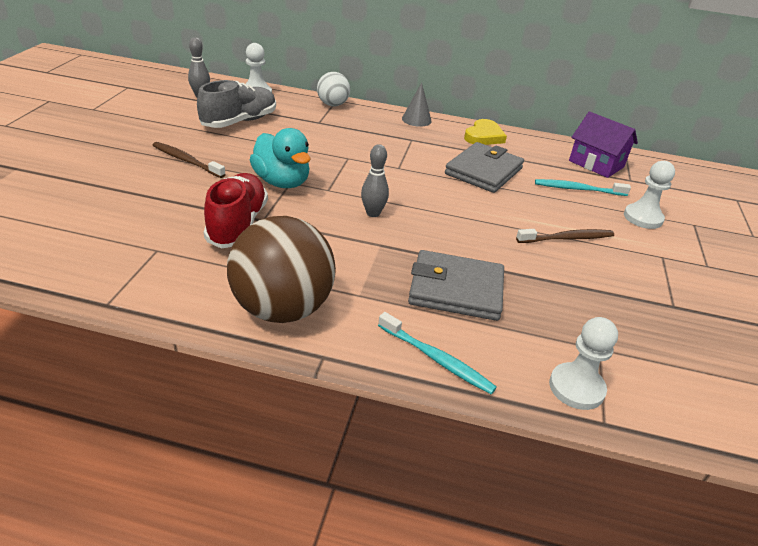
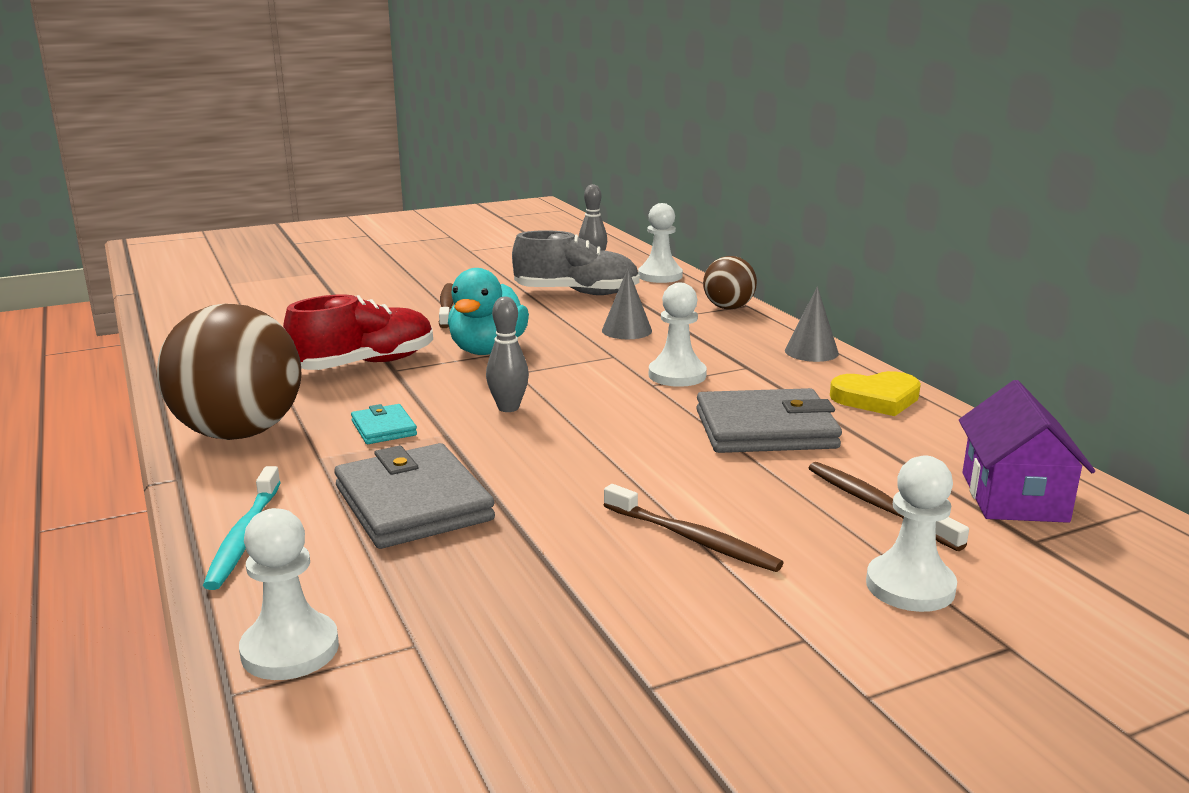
camera: 55 degrees right, 15 degrees down
white ball [317,72,350,107] -> brown ball [703,256,757,309]
turquoise toothbrush [535,179,631,196] -> brown toothbrush [808,462,969,551]
none -> turquoise wallet [351,404,417,444]
none -> grey cone [602,268,652,339]
none -> white pawn [649,283,707,387]

